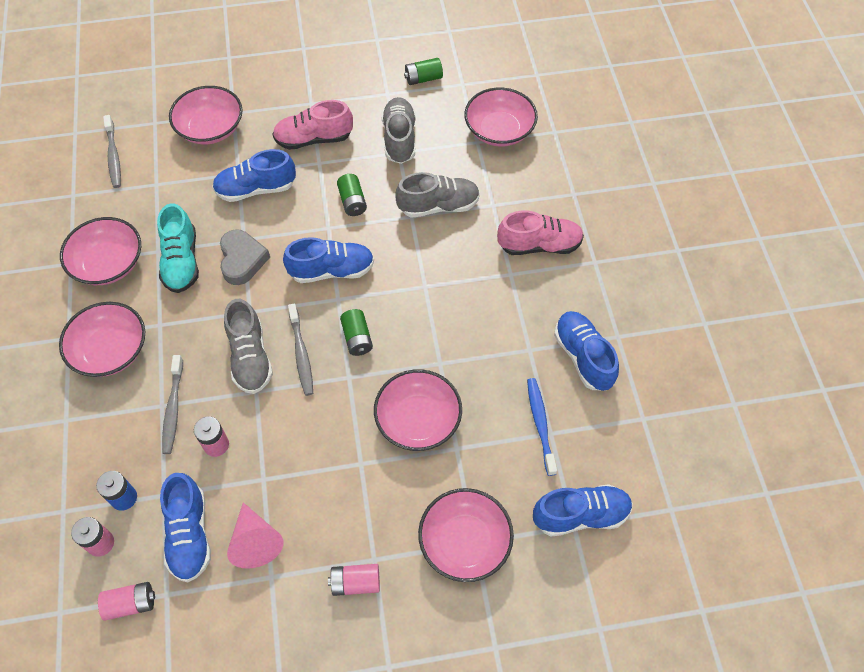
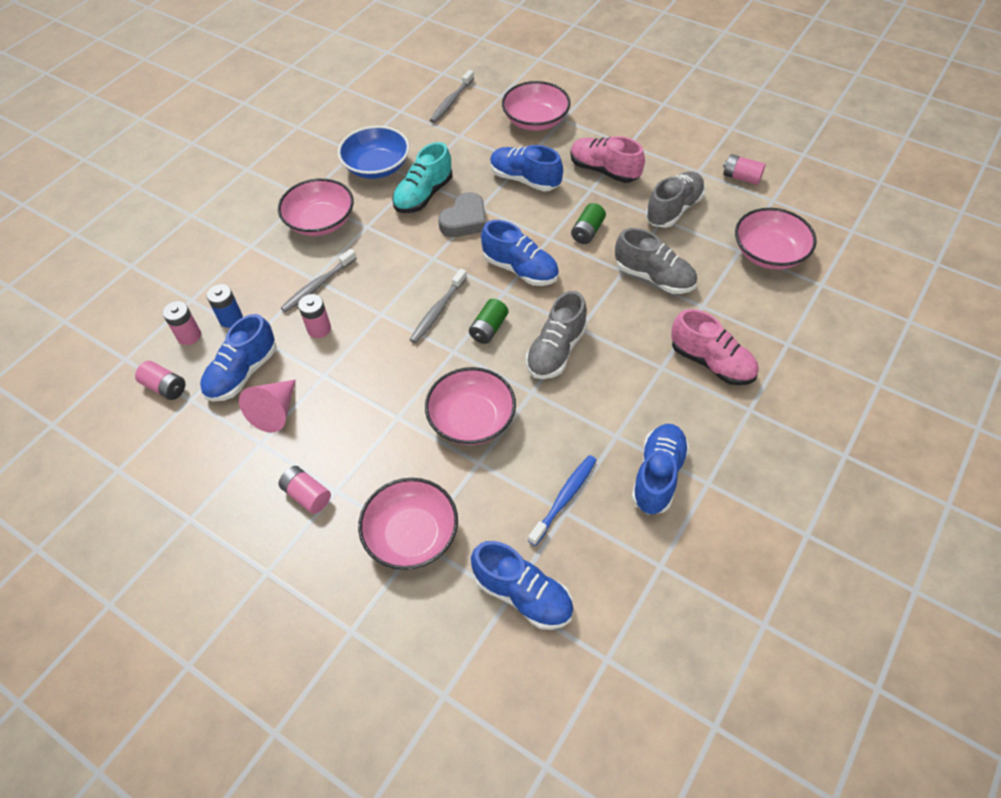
camera: 45 degrees right, 5 degrees down
pink bowl [60,217,141,285] -> blue bowl [338,126,409,179]
grey shoe [224,299,273,394] -> grey shoe moved to [526,291,587,379]
green battery [404,58,443,85] -> pink battery [723,154,766,185]

